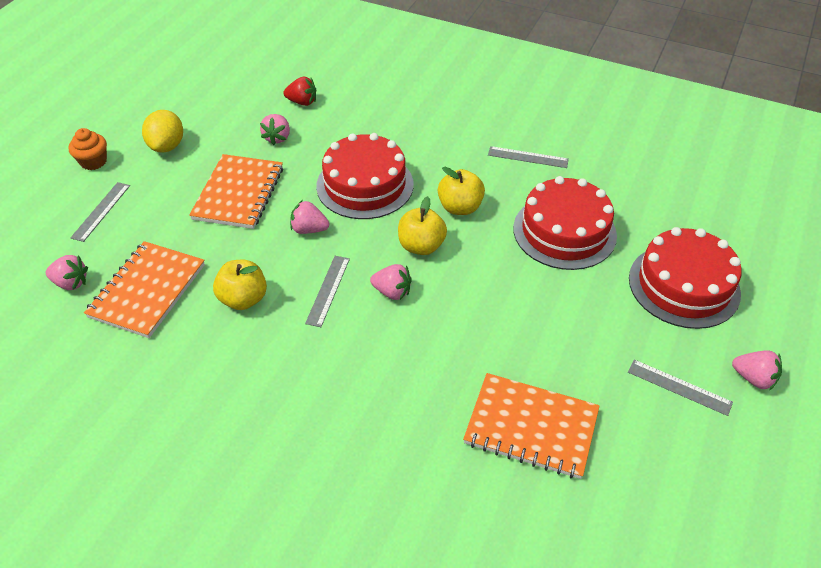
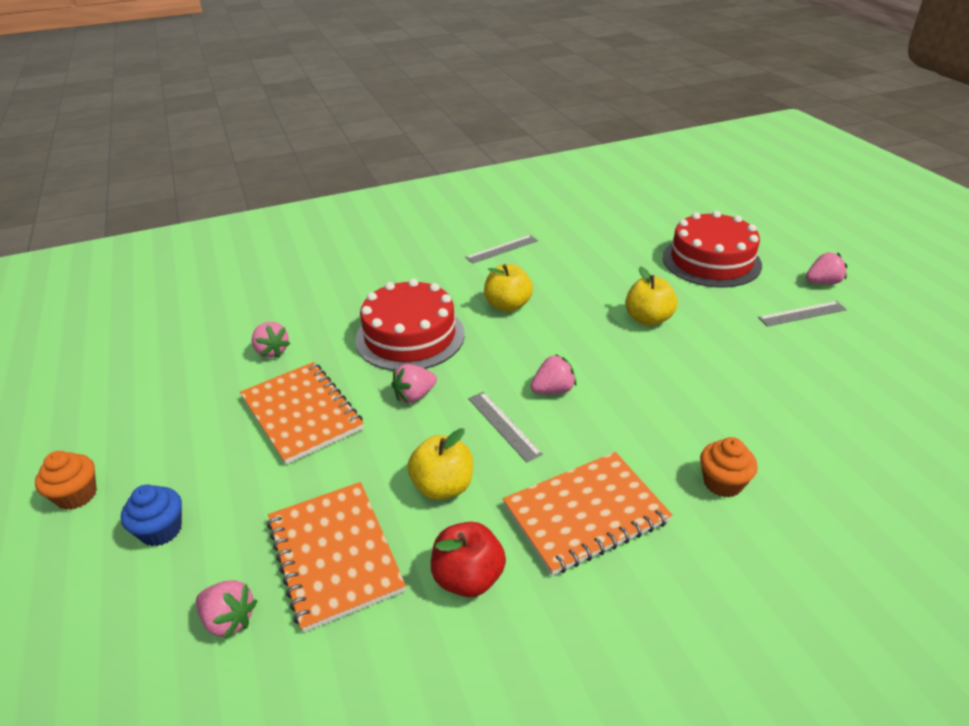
camera: 45 degrees left, 10 degrees down
pink strawberry [46,255,88,290] -> pink strawberry turned 60 degrees clockwise [196,580,257,639]
grey ruler [71,182,130,242] -> blue cupcake [121,484,182,546]
yellow lemon [142,110,183,153] -> none
red strawberry [284,77,316,106] -> none
yellow apple [398,196,447,255] -> yellow apple moved to [625,266,678,326]
orange notebook [463,373,600,479] -> orange notebook moved to [503,452,672,575]
red cake [513,176,617,270] -> none
none -> red apple [431,522,506,597]
none -> orange cupcake [700,437,758,497]

